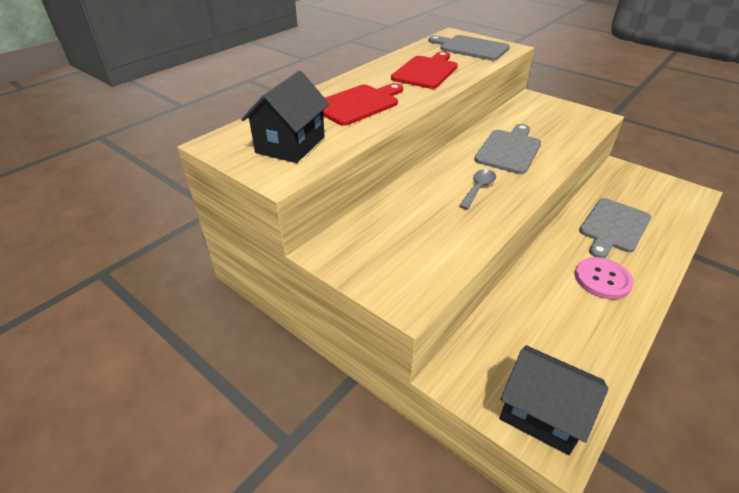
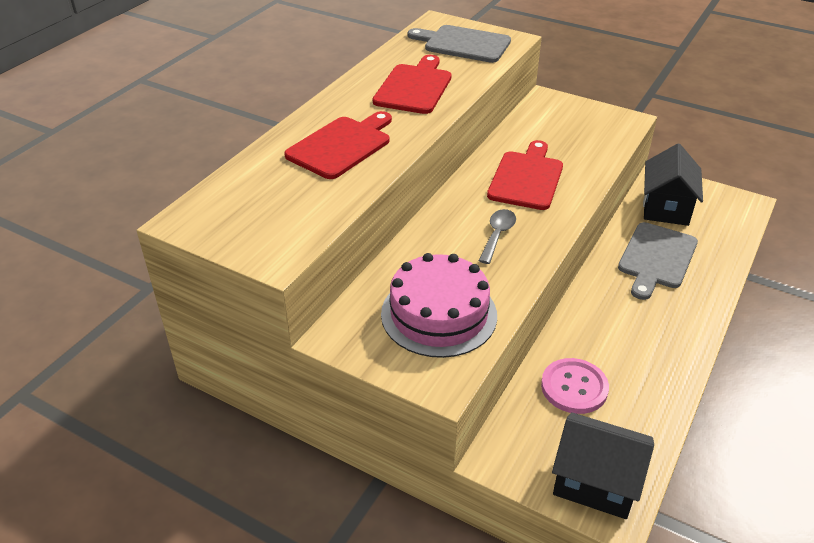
camera: 10 degrees left, 0 degrees up
black house [241,71,329,163] -> black house moved to [643,144,703,226]
grey cutting board [474,124,541,174] -> red cutting board [487,140,563,210]
pink button [575,257,634,299] -> pink button moved to [541,358,609,414]
none -> pink cake [381,253,497,358]

